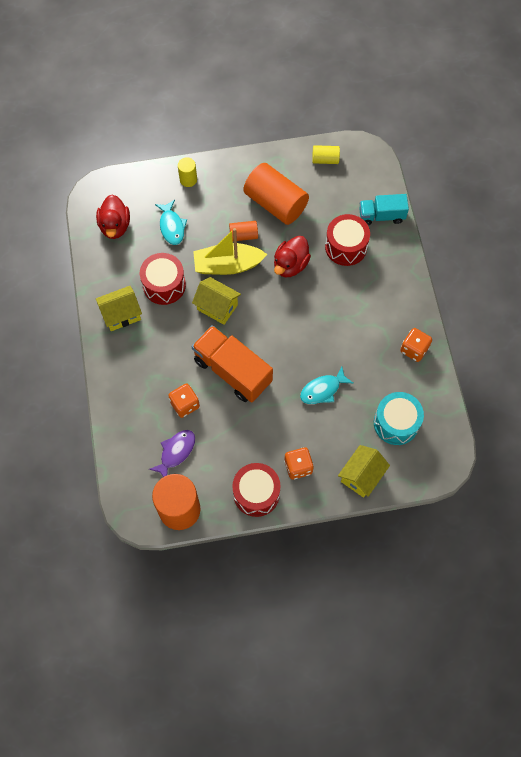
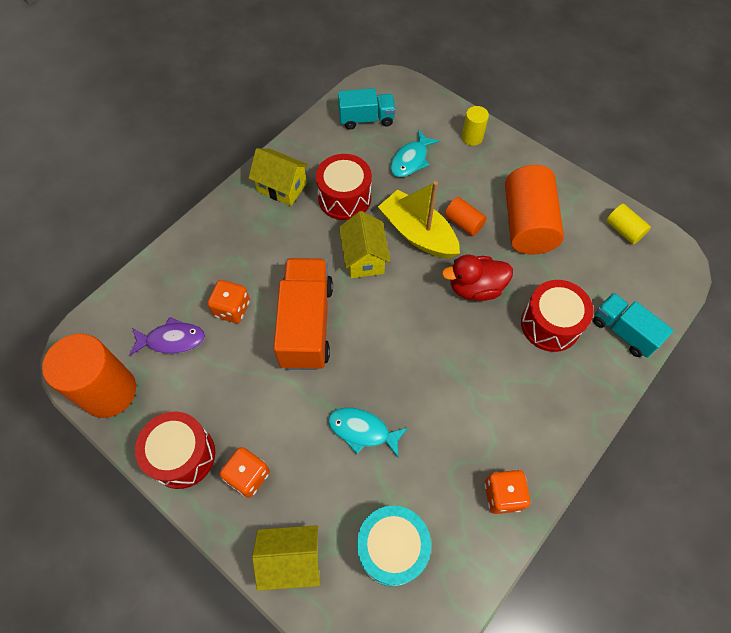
camera: 50 degrees right, 5 degrees down
red duck [96,195,130,239] -> turquoise truck [338,88,396,130]

